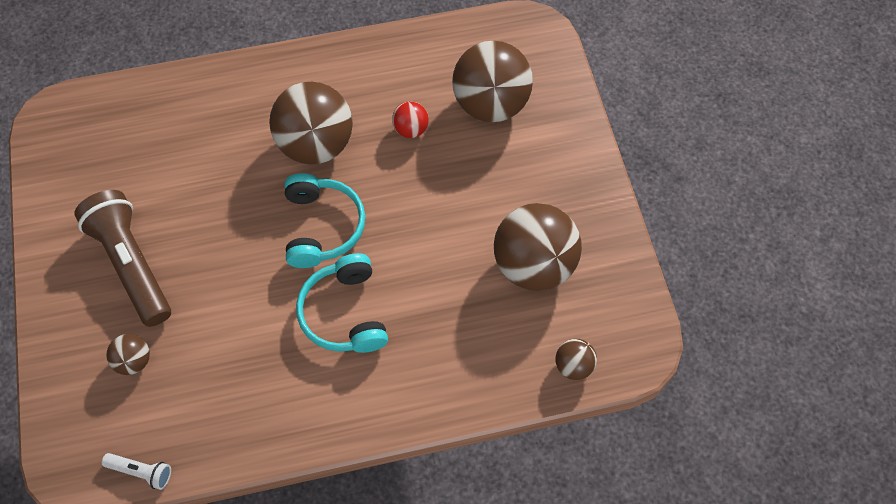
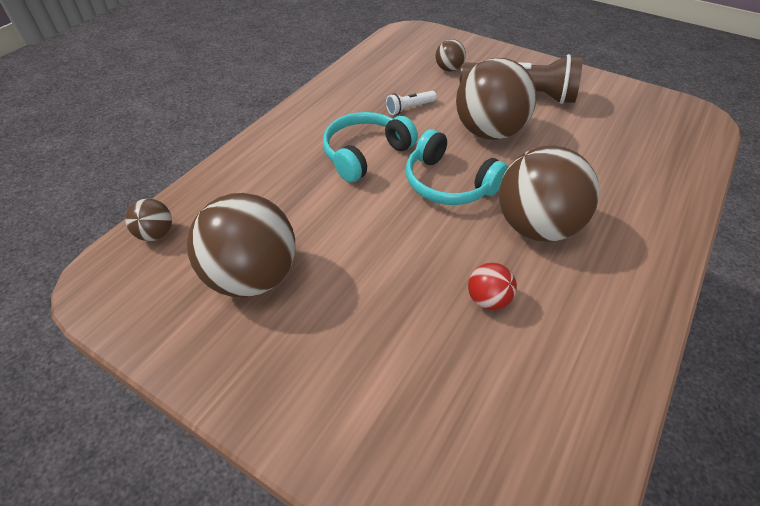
camera: 135 degrees right, 15 degrees down
white flashlight [102,453,171,490] -> white flashlight moved to [386,91,437,115]
turquoise headphones [296,253,388,353] -> turquoise headphones turned 75 degrees counterclockwise [323,112,418,183]
brown ball [452,41,533,122] -> brown ball moved to [456,58,537,140]

